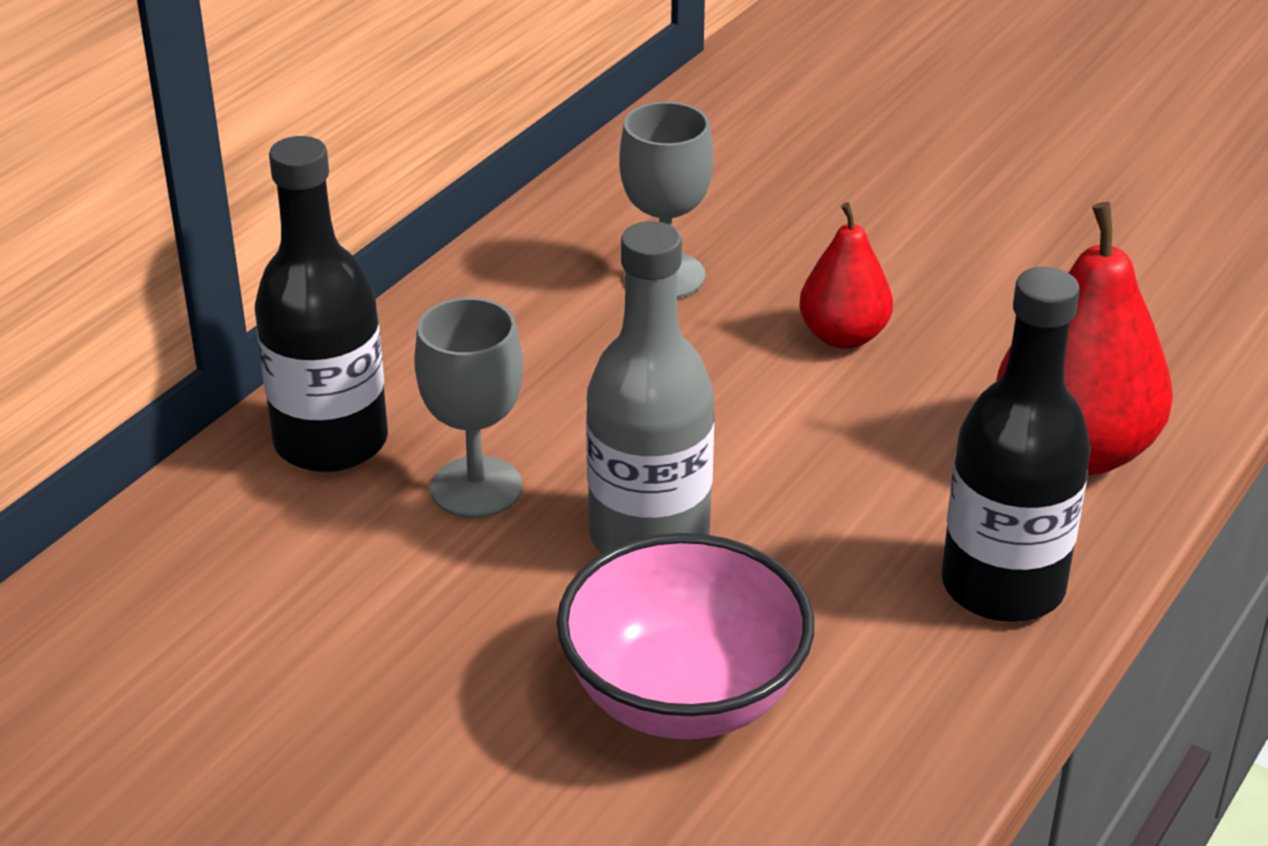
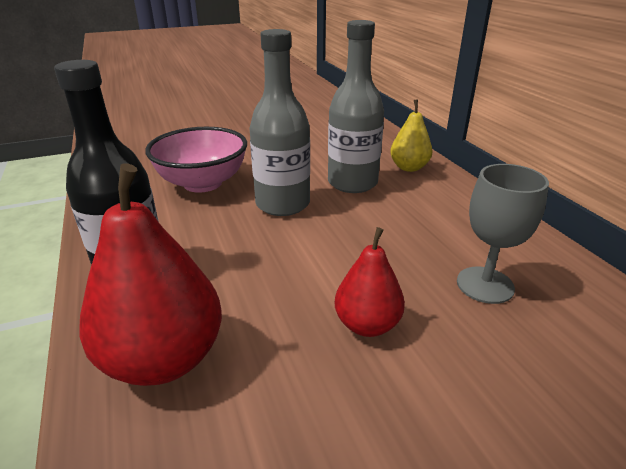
camera: 125 degrees right, 5 degrees down
black bottle [255,136,388,472] -> yellow pear [390,99,433,172]
grey goblet [414,297,523,518] -> grey bottle [328,20,384,193]

